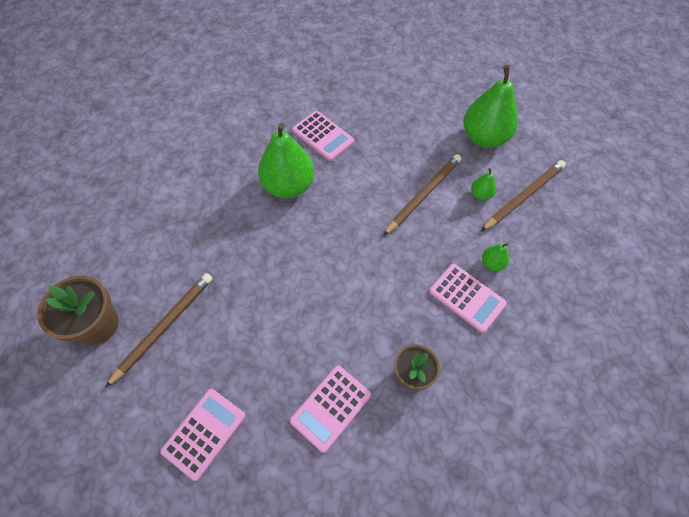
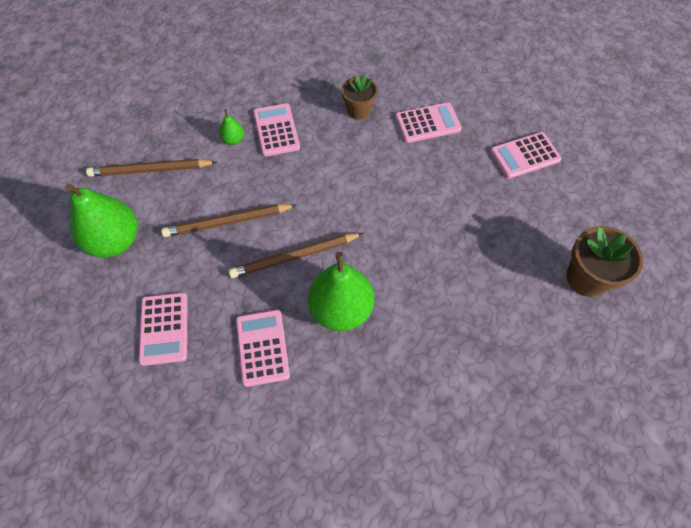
camera: 145 degrees left, 0 degrees up
brown pencil [105,273,213,388] -> brown pencil moved to [228,233,363,278]
green pear [471,168,496,200] -> none
none -> pink calculator [139,292,187,366]

